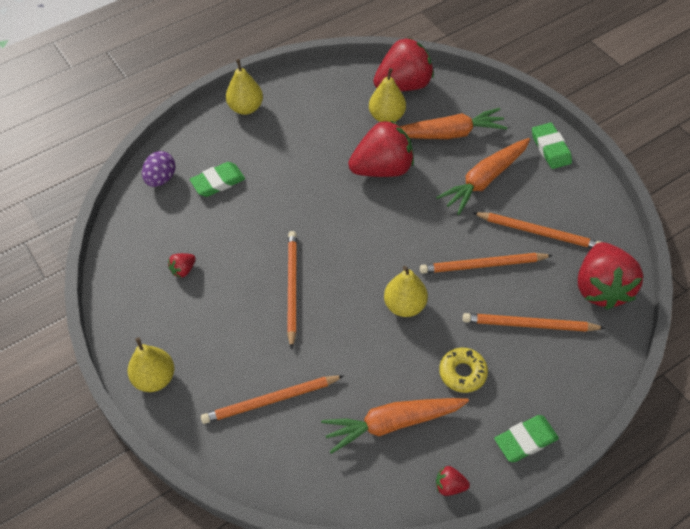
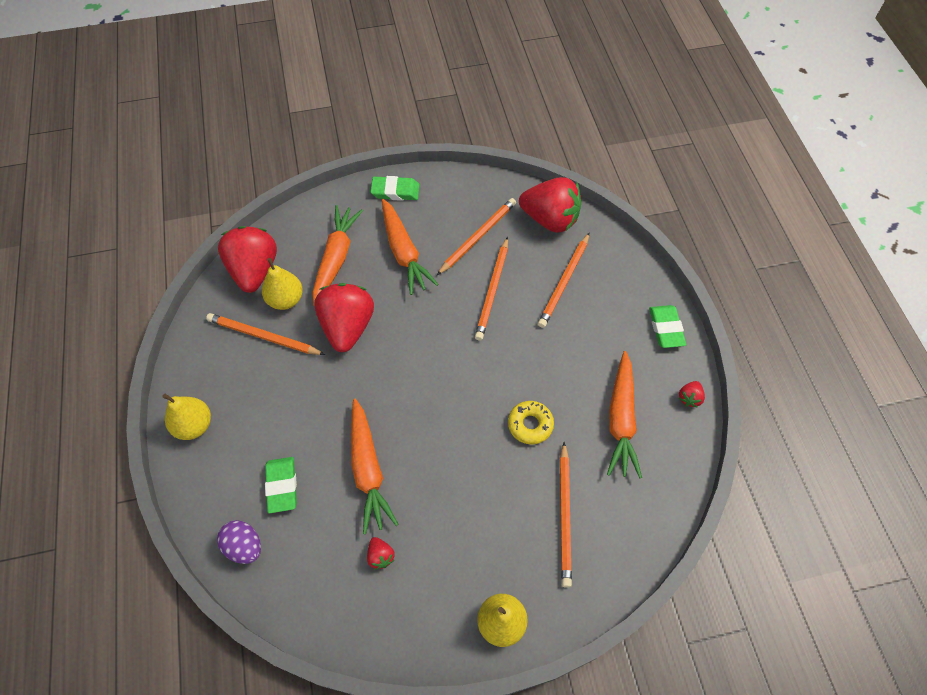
camera: 70 degrees left, 5 degrees up
orange pencil [287,231,297,350] -> orange pencil moved to [206,313,325,355]
yellow pear [384,266,428,317] -> none
yellow donut [439,348,488,393] -> yellow donut moved to [508,401,554,444]
none -> orange carrot [351,399,399,534]

